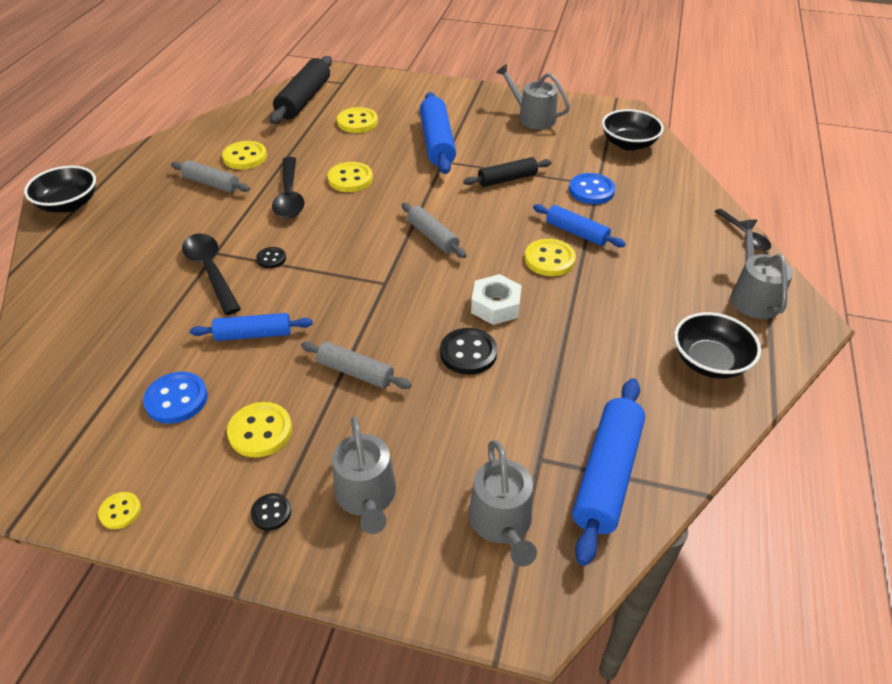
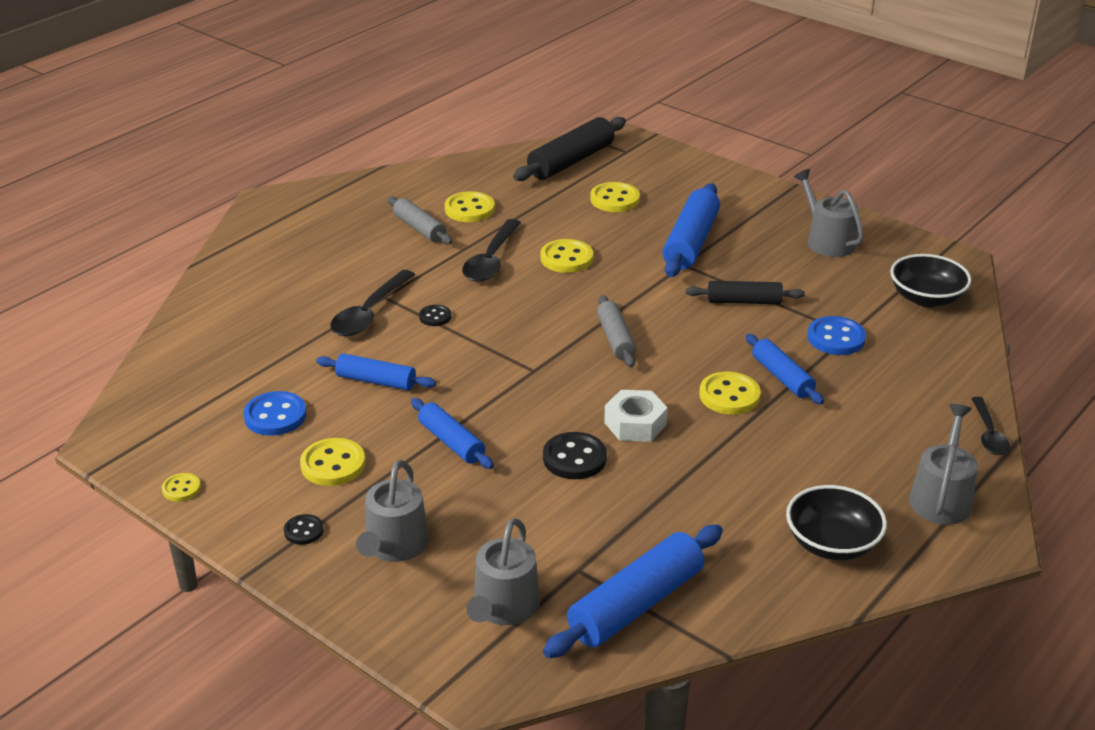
camera: 25 degrees right, 10 degrees down
black bowl [24,166,96,213] -> none
black spoon [182,233,241,315] -> black spoon turned 150 degrees counterclockwise [330,270,415,336]
grey rolling pin [301,341,412,389] -> blue rolling pin [411,398,494,469]

